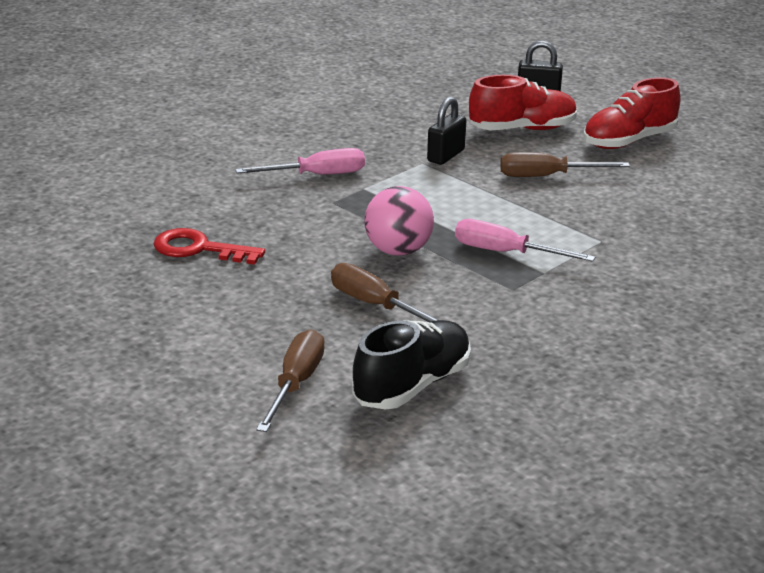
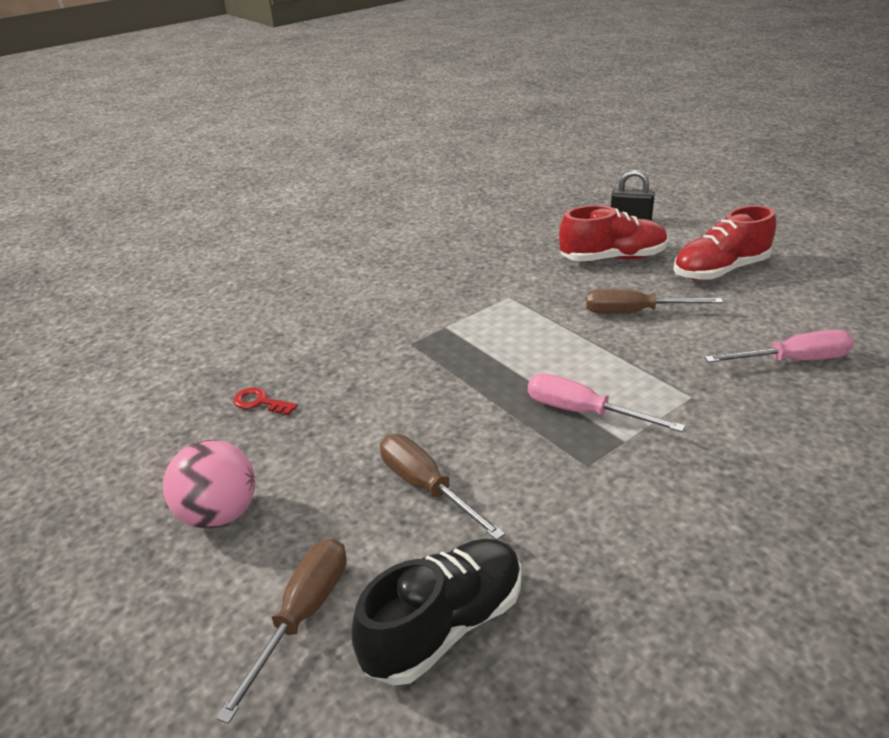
camera: 10 degrees right, 5 degrees up
red key [153,228,265,265] -> red key [233,387,298,415], size x0.59
pink screwdriver [235,148,365,174] -> pink screwdriver moved to [705,330,854,363]
pink ball [364,186,434,256] -> pink ball moved to [163,440,255,529]
black padlock [427,97,466,165] -> none

